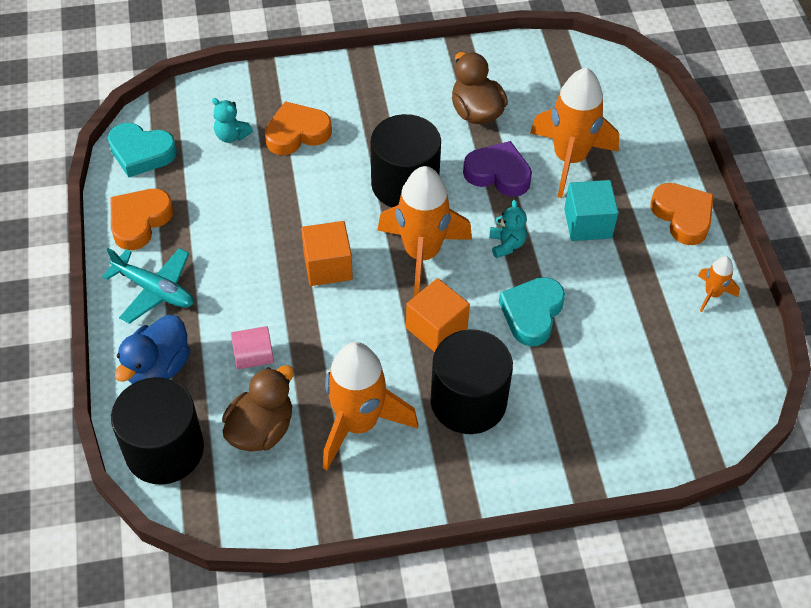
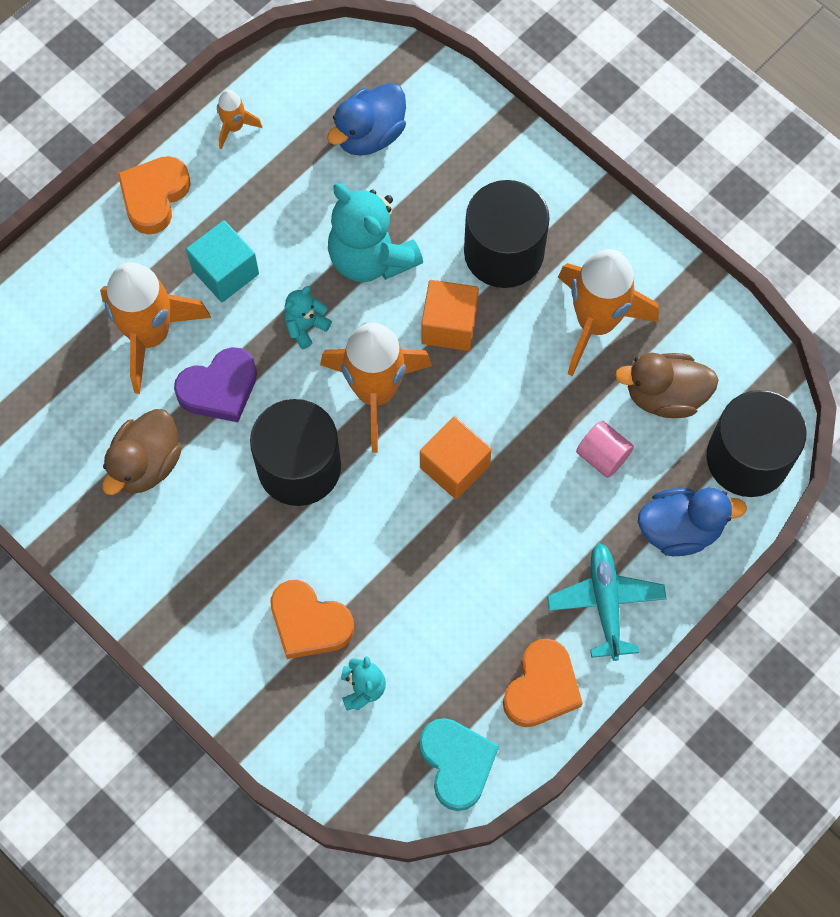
camera: 125 degrees left, 15 degrees up
orange heart [111,189,174,250] -> orange heart turned 60 degrees counterclockwise [503,638,583,727]
purple heart [463,141,532,197] -> purple heart turned 105 degrees counterclockwise [174,347,257,422]
turquoise heart [499,277,565,346] -> turquoise teddy bear [328,183,423,282]
none -> blue duck [327,83,406,156]

